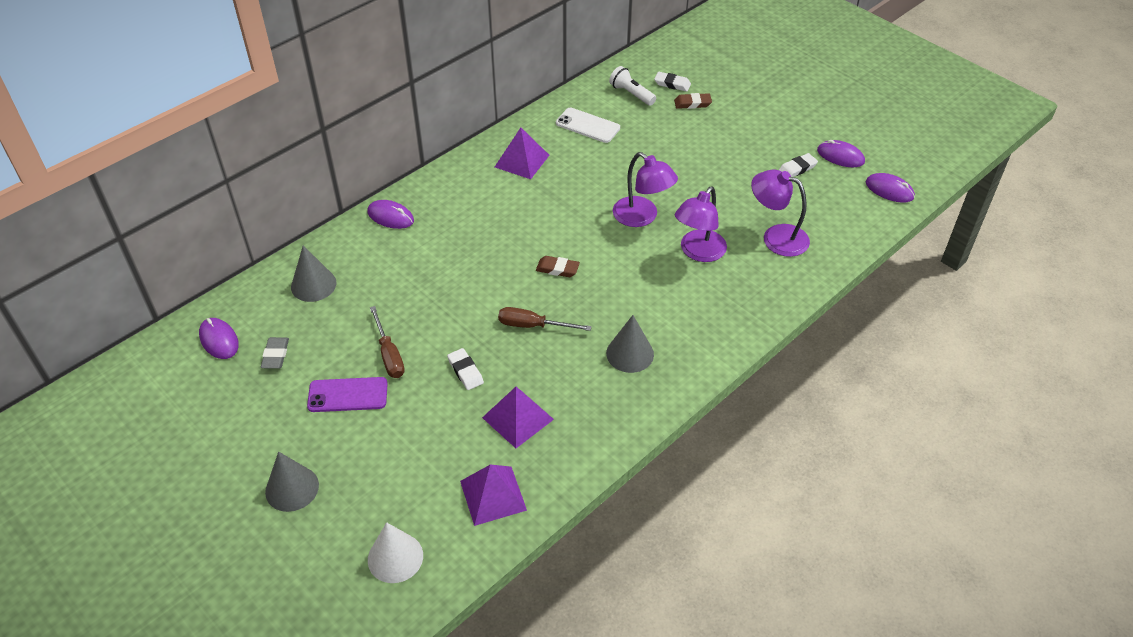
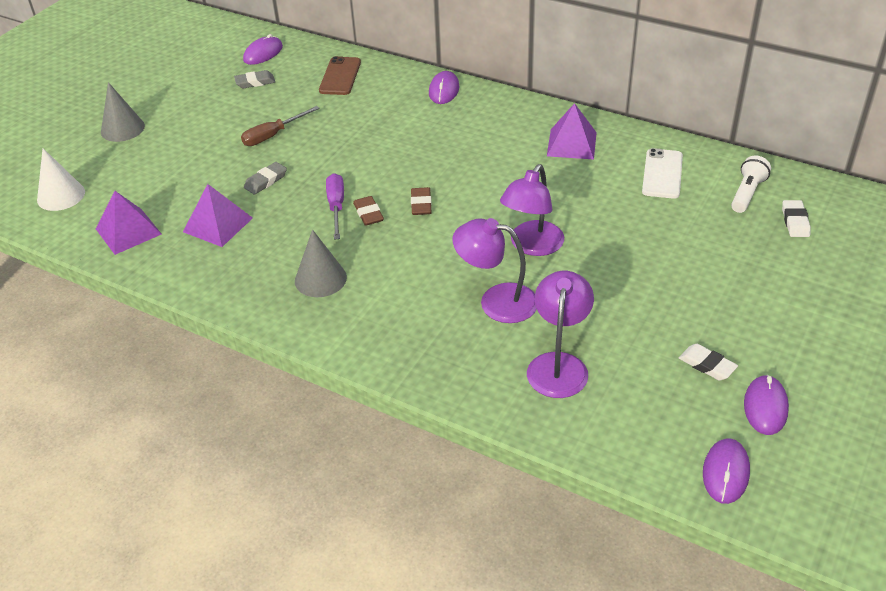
camera: 75 degrees right, 5 degrees down
grey cone [291,245,336,302] -> brown phone [319,56,361,95]
purple phone [307,377,388,412] -> none
white eraser [447,348,484,390] -> grey eraser [244,162,287,195]
brown screwdriver [498,307,592,331] -> purple screwdriver [326,173,344,240]
brown eraser [674,93,712,109] -> brown eraser moved to [353,196,384,226]

